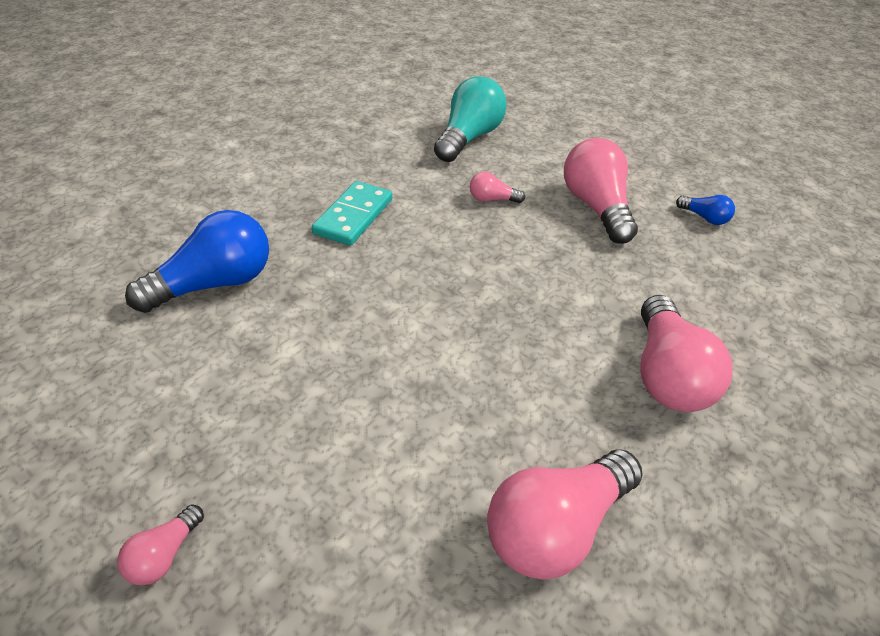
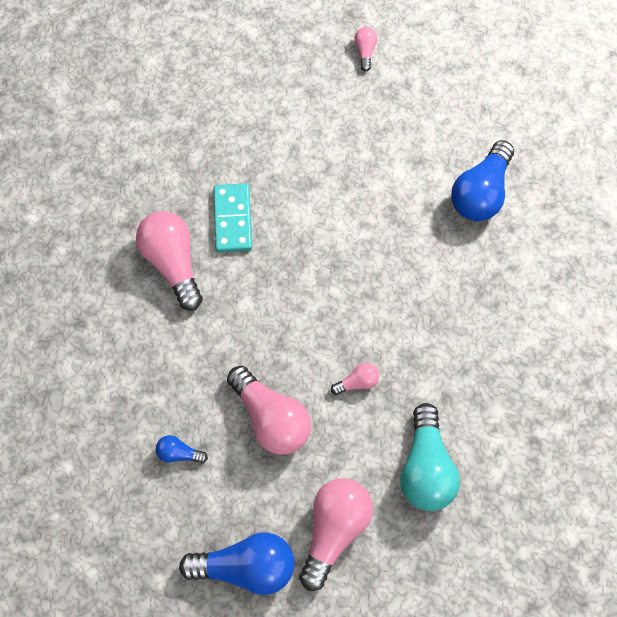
camera: 155 degrees right, 25 degrees up
turquoise domino [312,181,392,246] -> turquoise domino moved to [213,183,252,253]
pink light bulb [487,449,643,580] -> pink light bulb moved to [299,478,373,591]
none -> blue light bulb [179,532,295,595]

